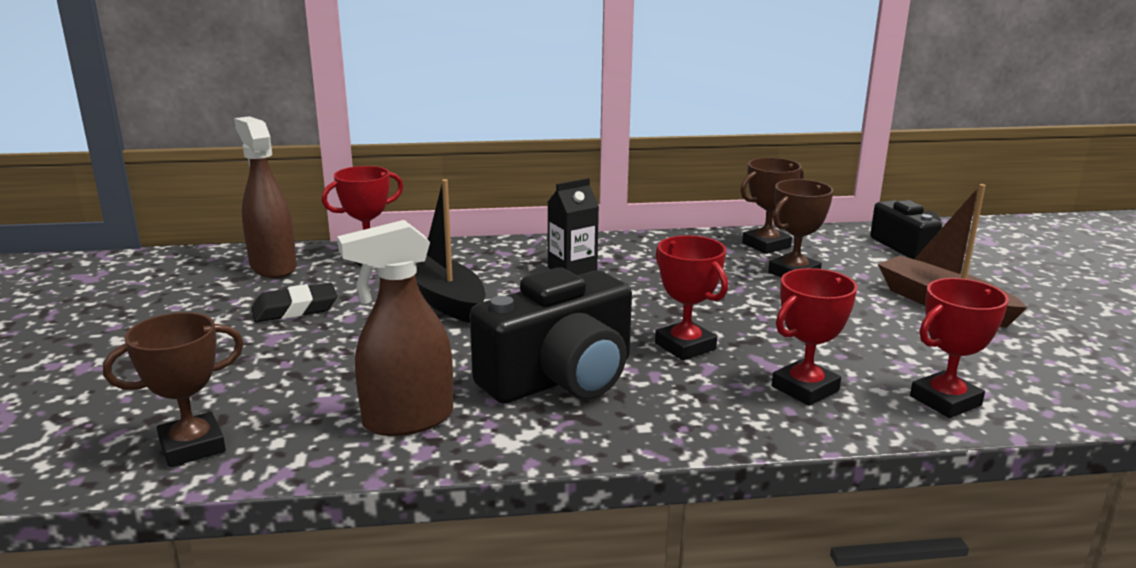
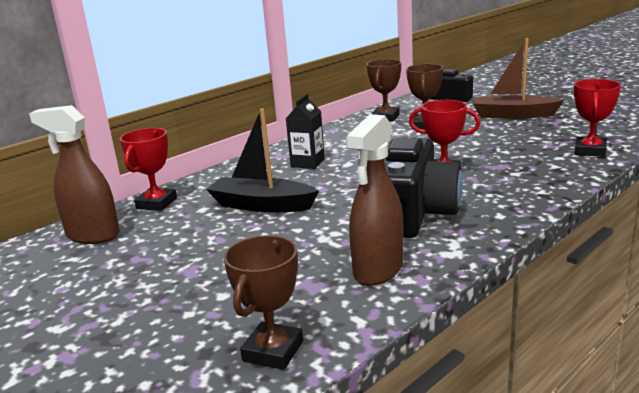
camera: 35 degrees left, 0 degrees up
black eraser [251,283,338,322] -> none
red trophy [772,268,858,406] -> none

